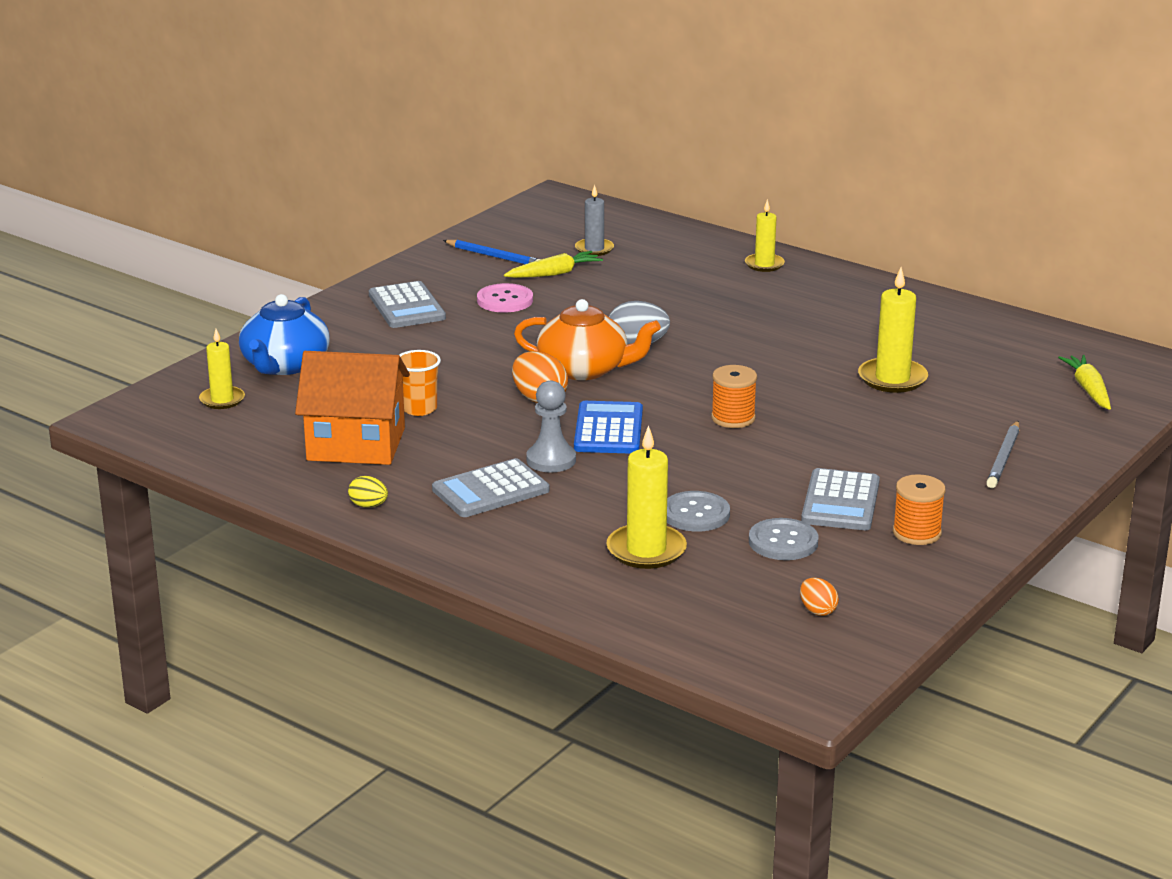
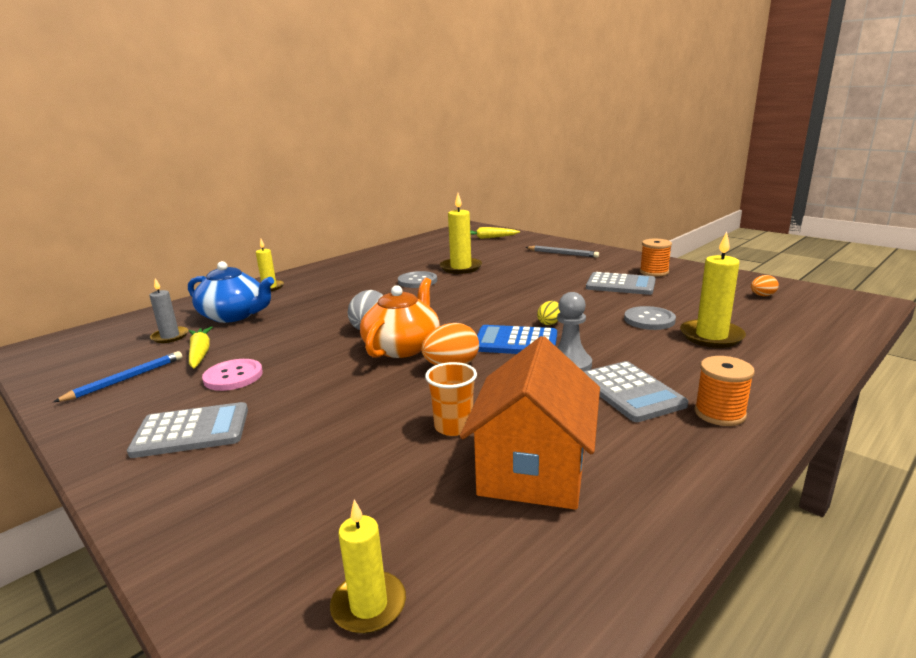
camera: 80 degrees left, 5 degrees down
blue teapot [239,294,330,375] -> blue teapot moved to [188,261,274,323]
yellow egg [348,476,388,508] -> yellow egg moved to [537,301,560,325]
orange spool [711,365,757,428] -> orange spool moved to [694,356,755,426]
grey button [749,518,819,560] -> grey button moved to [398,271,437,288]

